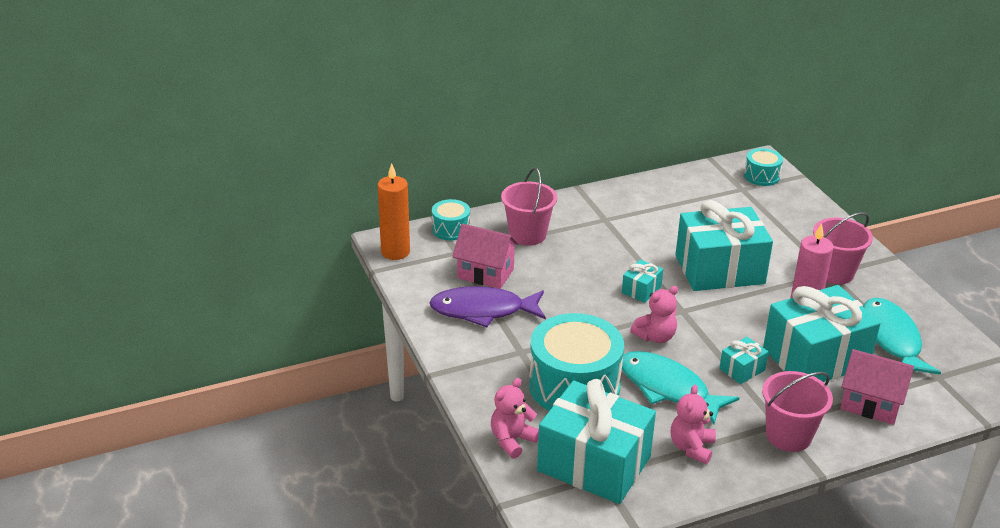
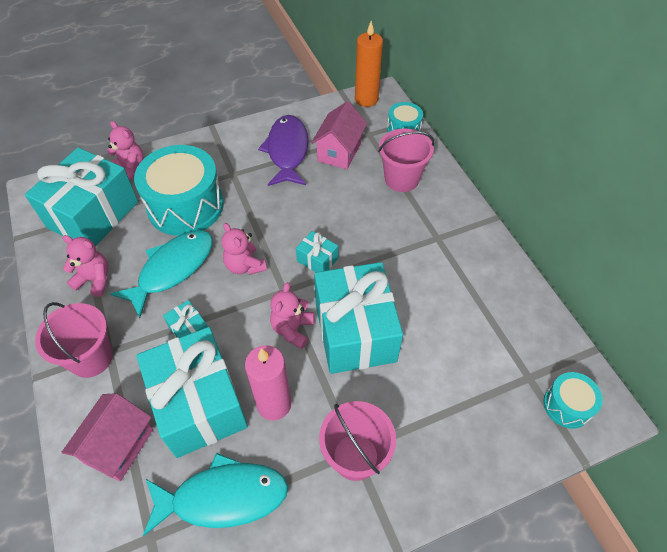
camera: 90 degrees right, 20 degrees up
none -> pink teddy bear [270,282,314,349]

